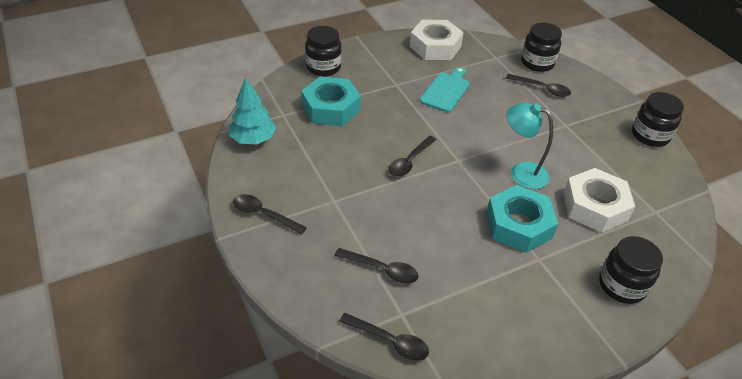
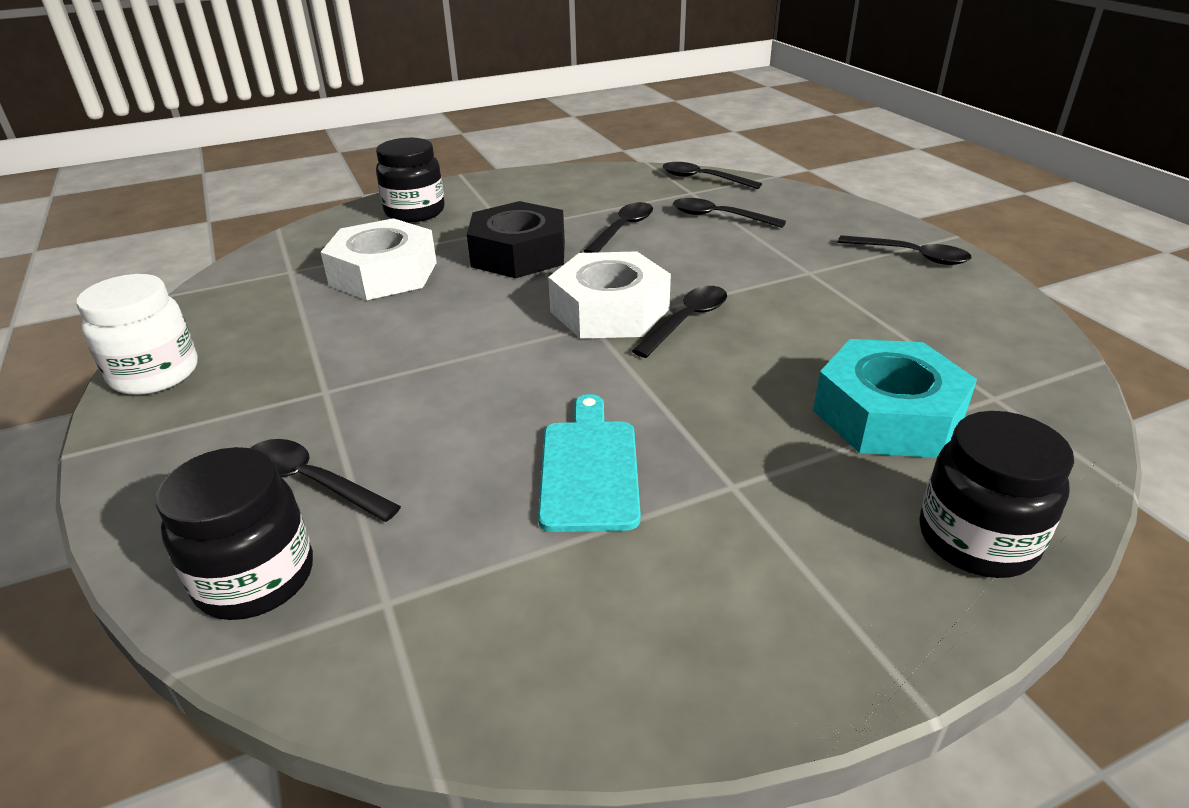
camera: 175 degrees left, 10 degrees down
turquoise tree [229,77,276,145] -> none
white nut [410,20,464,60] -> white nut moved to [548,251,671,339]
turquoise cutting board [420,67,470,112] -> turquoise cutting board turned 150 degrees clockwise [538,394,641,532]
turquoise nut [486,185,558,253] -> black nut [467,201,565,278]
turquoise lamp [507,103,553,189] -> none
black jar [632,92,684,147] -> white jar [77,274,198,395]
none -> black spoon [584,202,653,253]

